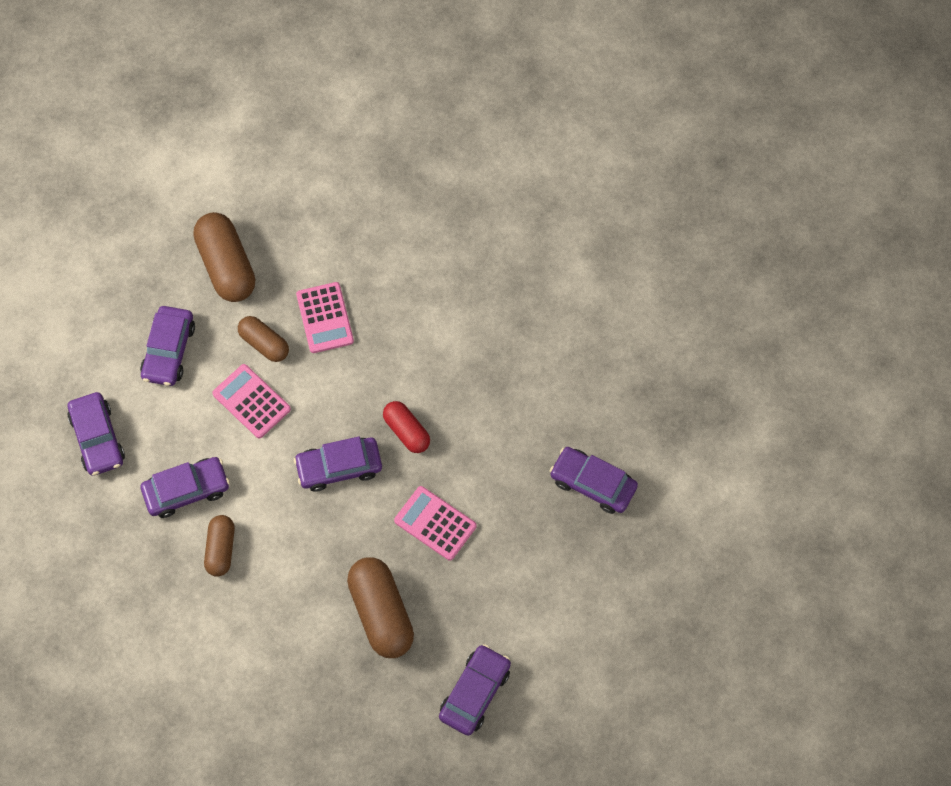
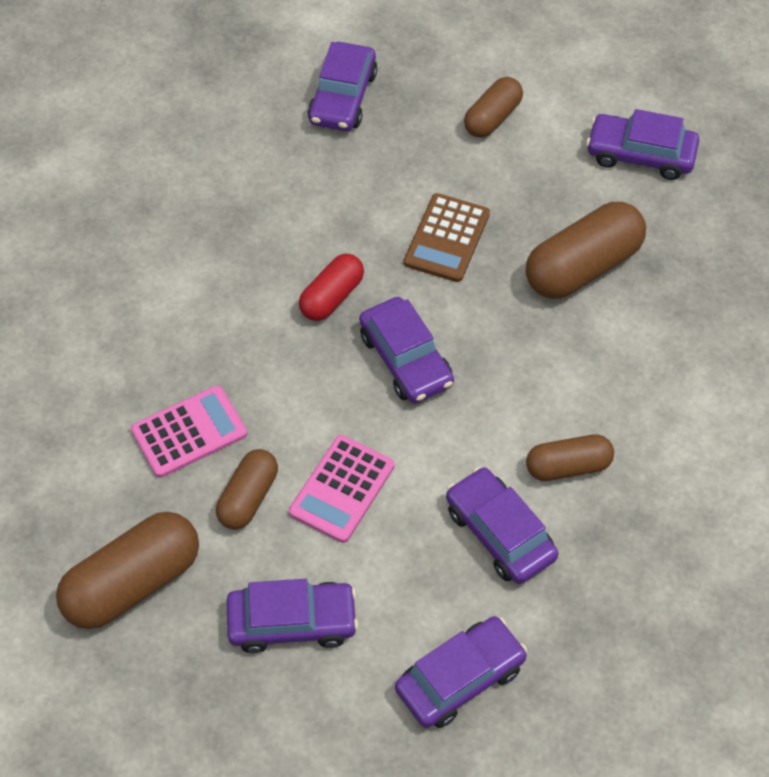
camera: 105 degrees left, 10 degrees down
pink calculator [394,486,477,560] -> brown calculator [404,193,490,282]
none -> brown capsule [464,77,523,138]

